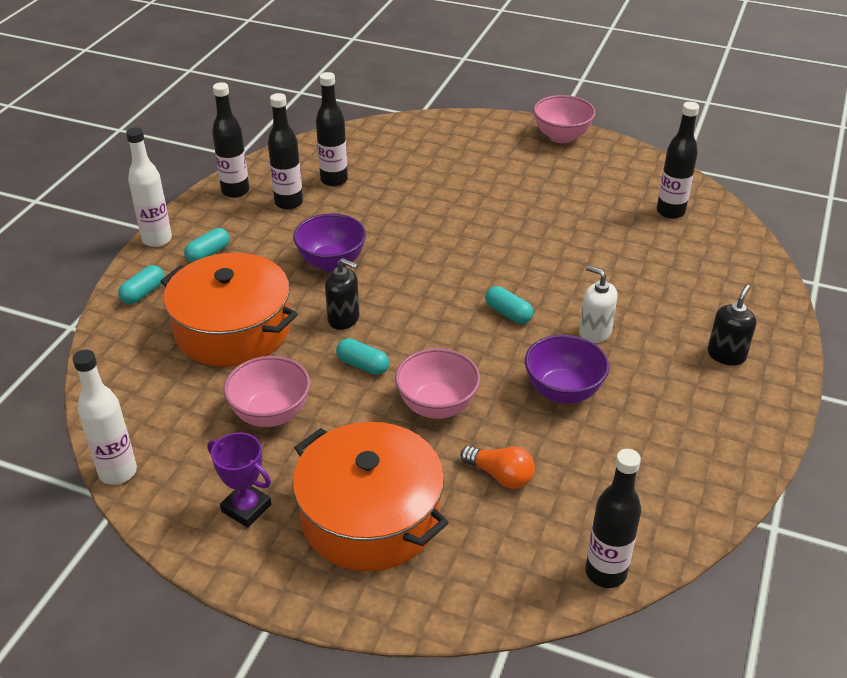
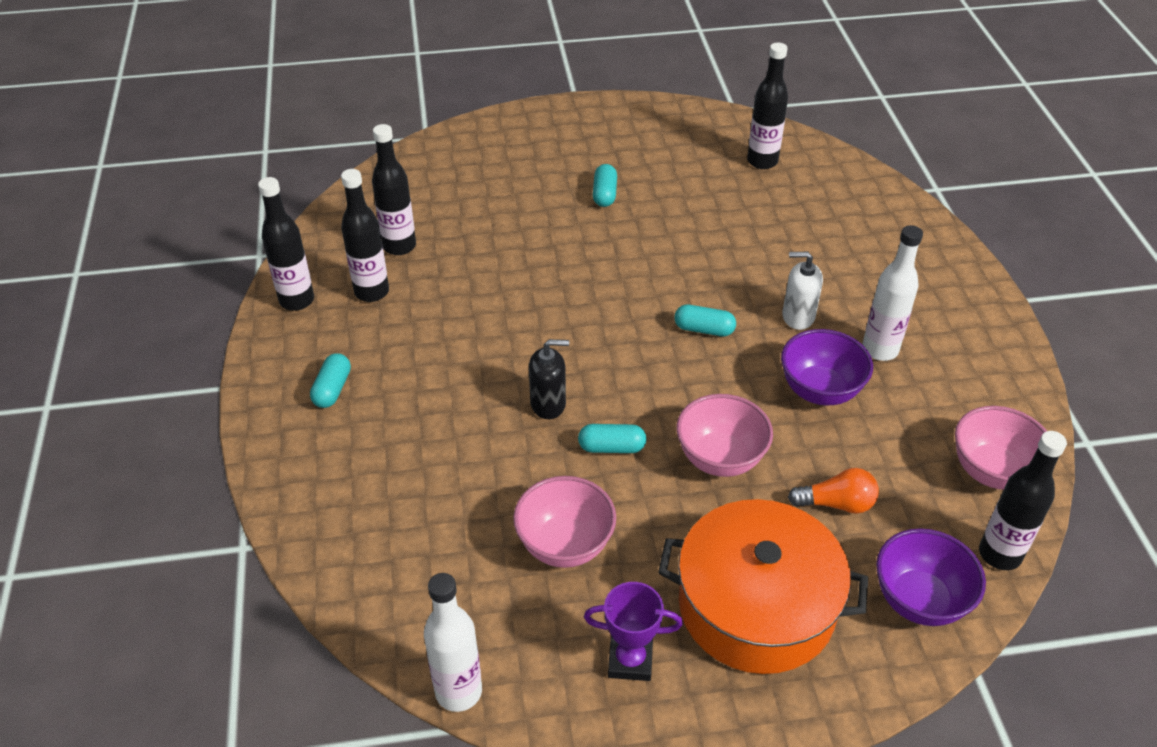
camera: 30 degrees left, 5 degrees up
turquoise capsule [118,265,164,304] -> turquoise capsule moved to [593,164,617,207]
white bottle [126,127,172,247] -> white bottle moved to [862,225,923,361]
orange pot [160,253,298,367] -> none
purple bowl [293,213,366,272] -> purple bowl moved to [876,528,986,626]
pink bowl [533,95,596,143] -> pink bowl moved to [955,406,1047,490]
black soap dispenser [707,285,756,366] -> none

